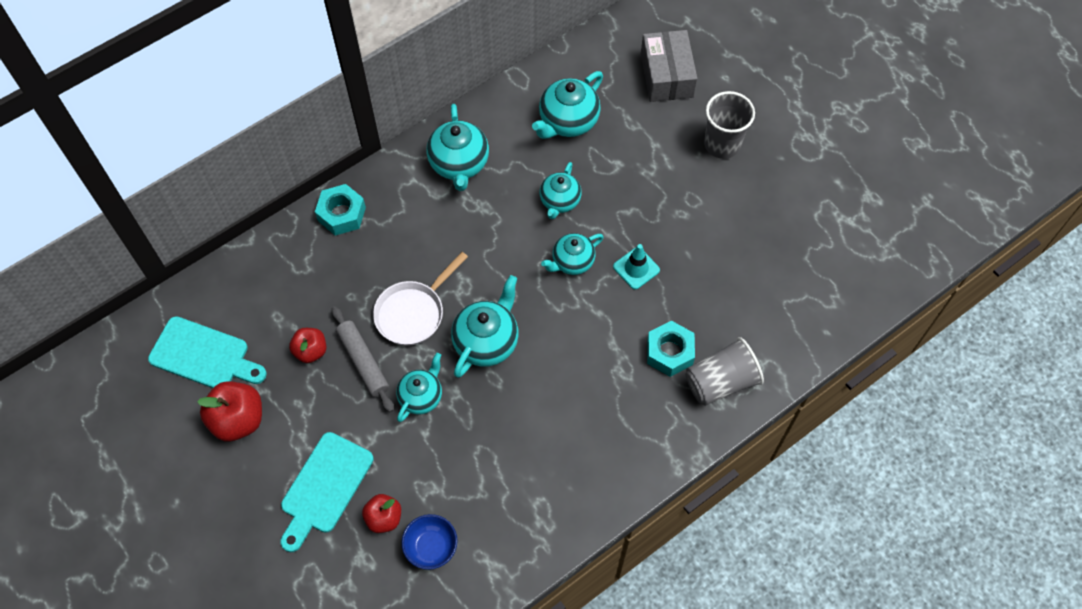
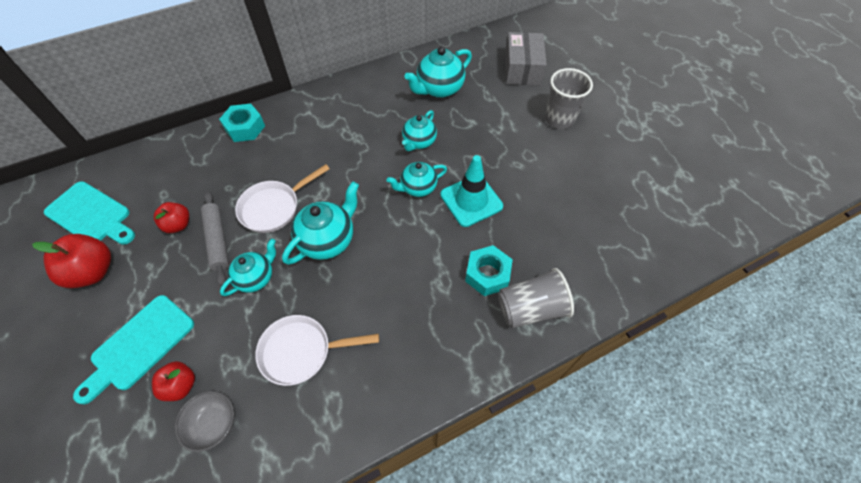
camera: 10 degrees right, 5 degrees down
blue bowl [401,514,458,570] -> grey bowl [174,391,234,452]
turquoise teapot [426,104,489,191] -> none
turquoise traffic cone [613,244,660,290] -> turquoise traffic cone [440,155,503,227], size x1.58
none -> white pan [255,315,379,386]

